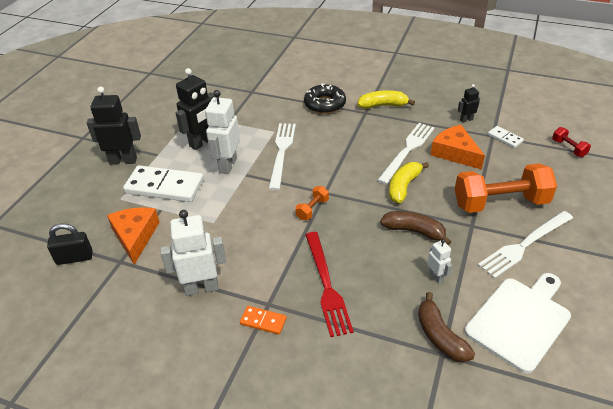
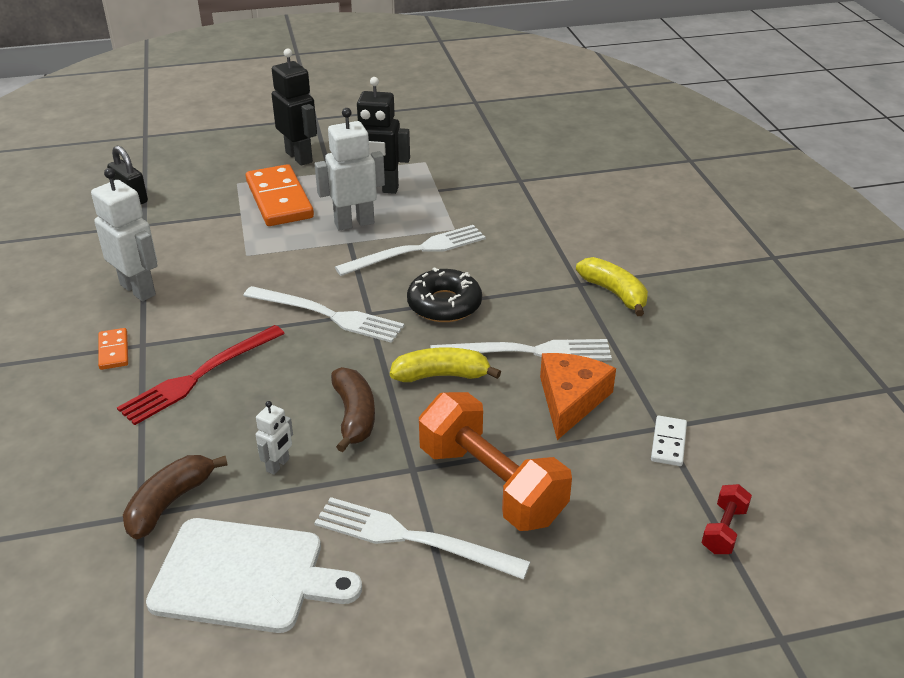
camera: 55 degrees right, 5 degrees down
orange cheese [107,207,160,265] -> none
white domino [123,165,204,202] -> orange domino [246,164,314,226]
orange dumbbell [295,186,329,220] -> white fork [243,286,404,343]
black donut [304,83,346,114] -> black donut moved to [407,267,482,322]
black robot [458,84,480,123] -> none

